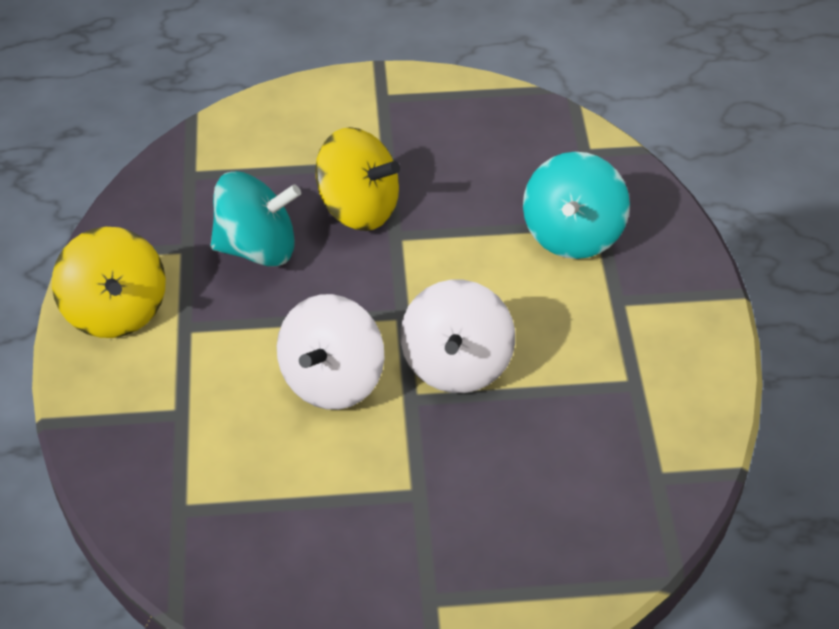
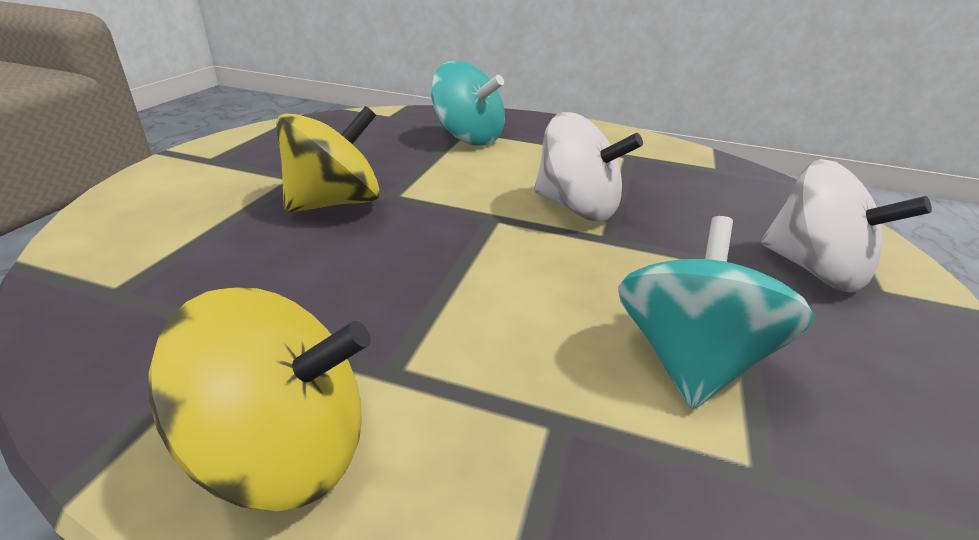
camera: 70 degrees left, 15 degrees down
turquoise spinning top [211,171,301,267] -> turquoise spinning top moved to [618,216,814,409]
white spinning top [277,294,385,410] -> white spinning top moved to [761,159,932,293]

